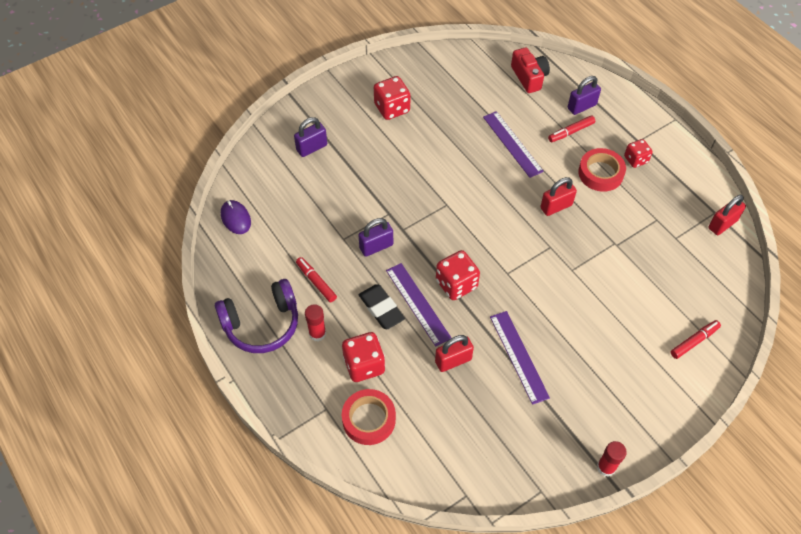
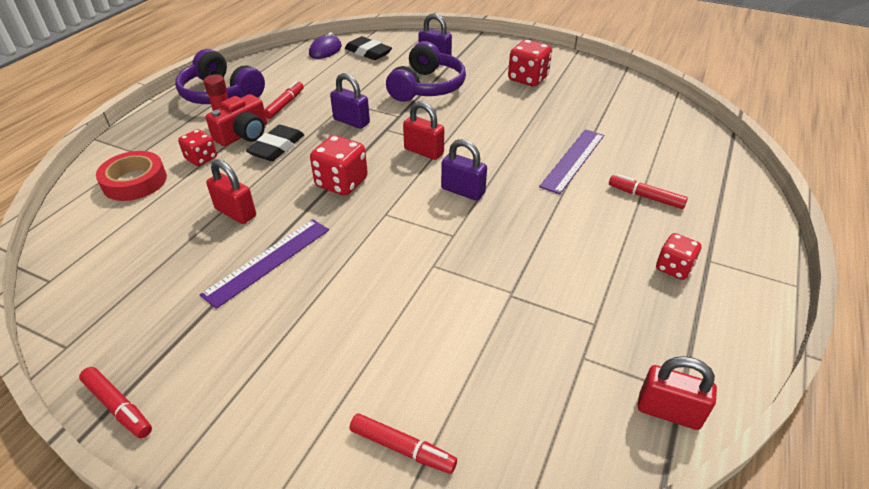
camera: 60 degrees right, 15 degrees down
red dice [342,332,385,382] -> red dice [178,129,217,166], size x0.64
purple ruler [386,263,451,346] -> none
red camera [511,47,550,93] -> red camera moved to [206,94,267,146]
red padlock [540,177,577,216] -> red padlock moved to [403,101,444,160]
purple padlock [568,76,601,115] -> purple padlock moved to [441,139,487,201]
red tape [578,148,626,192] -> none
red glue stick [597,441,627,477] -> red marker [79,367,152,439]
none -> black eraser [345,36,392,60]
none -> purple headphones [386,41,466,102]

